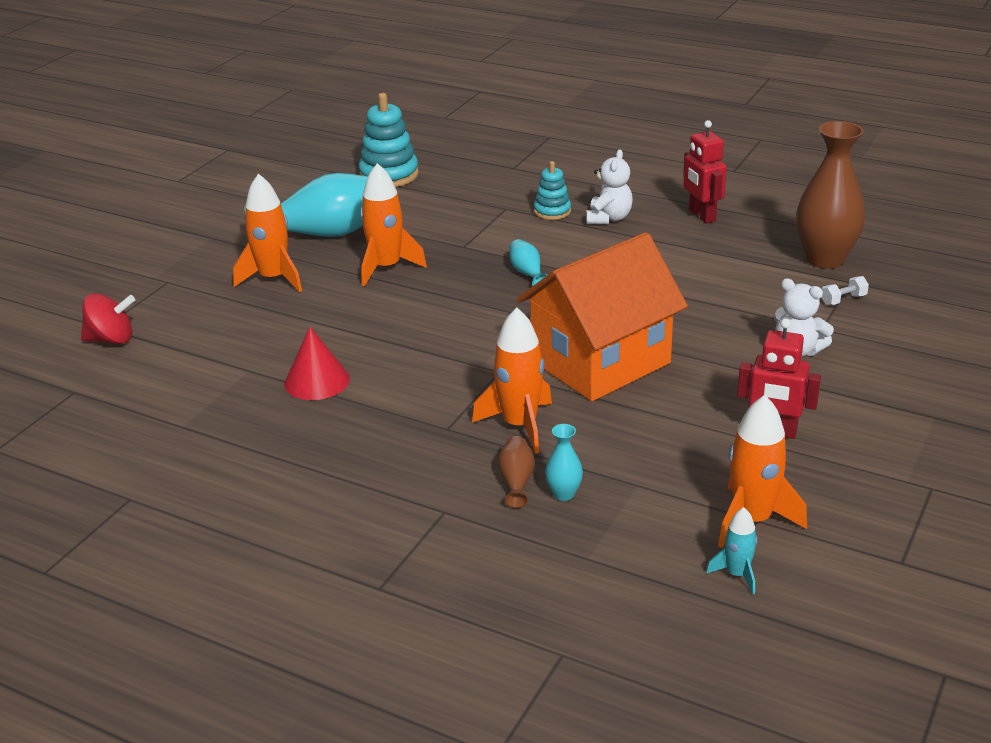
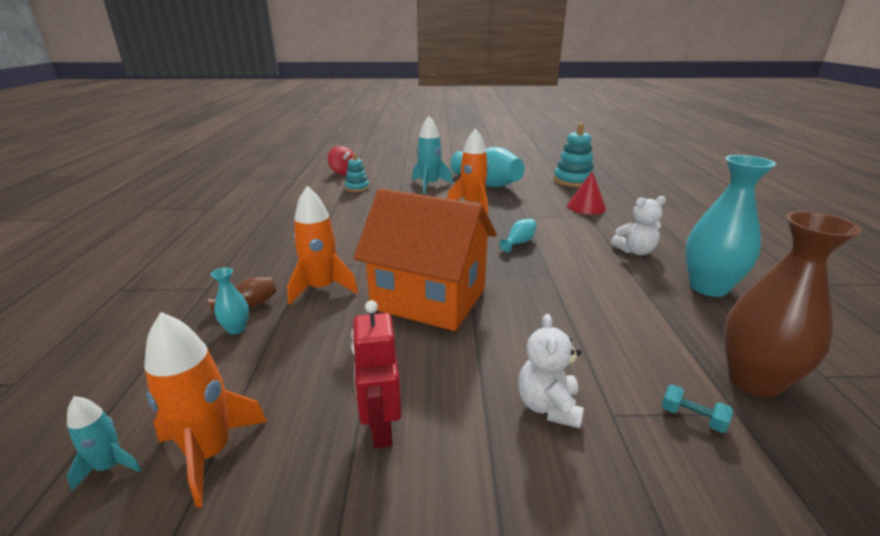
camera: 60 degrees right, 5 degrees down
orange rocket [233,174,302,292] -> turquoise rocket [412,116,452,194]
red cone [284,327,350,400] -> red cone moved to [567,171,606,214]
turquoise stacking toy [534,161,571,220] -> turquoise stacking toy moved to [345,153,369,192]
red robot [683,120,727,224] -> turquoise vase [685,155,776,297]
white dumbbell [821,276,869,305] -> turquoise dumbbell [662,384,733,433]

